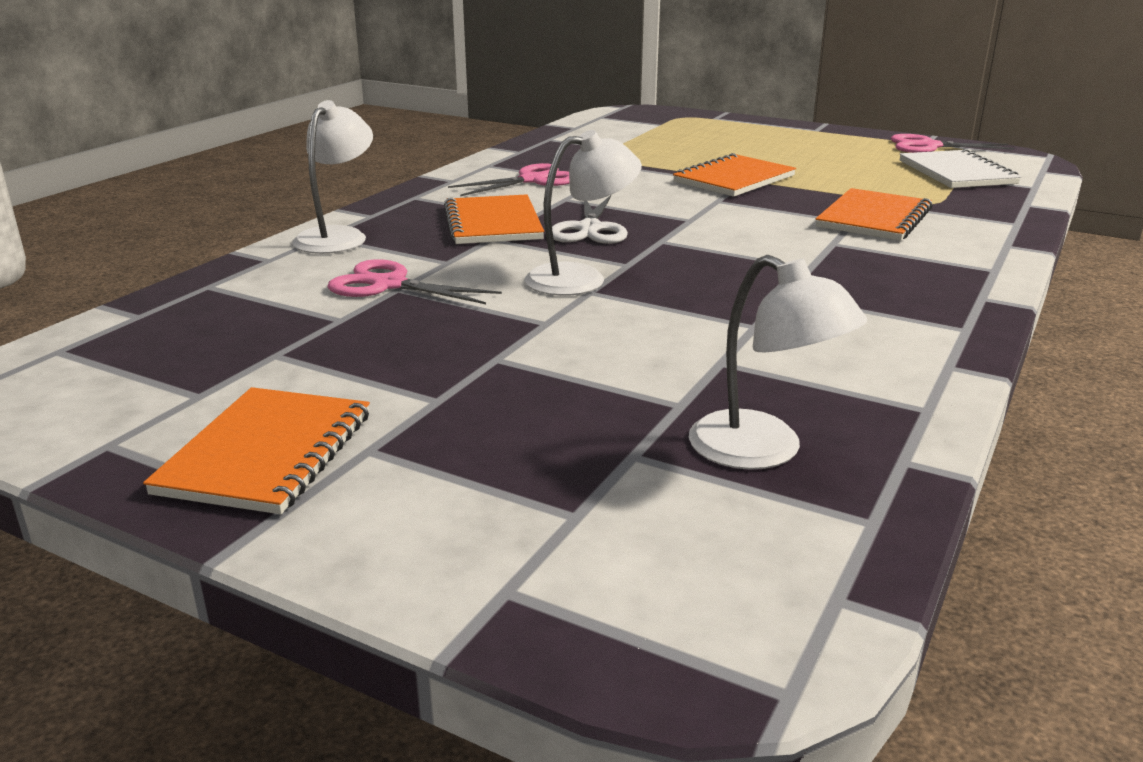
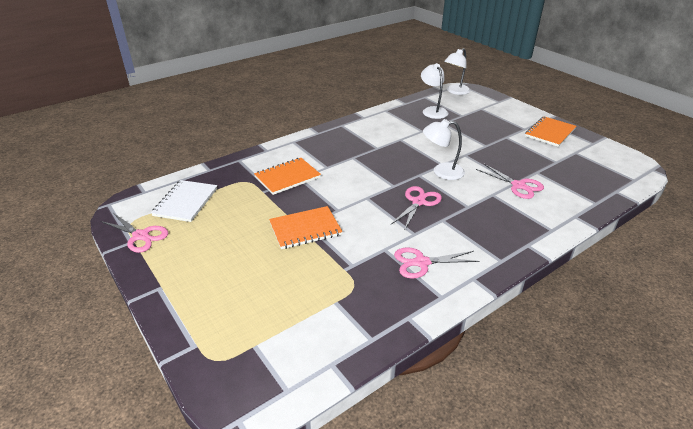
camera: 155 degrees left, 10 degrees up
white lamp [292,100,373,254] -> white lamp moved to [444,48,471,95]
orange notebook [444,194,544,244] -> none
white scissors [552,195,628,244] -> pink scissors [391,186,442,231]

